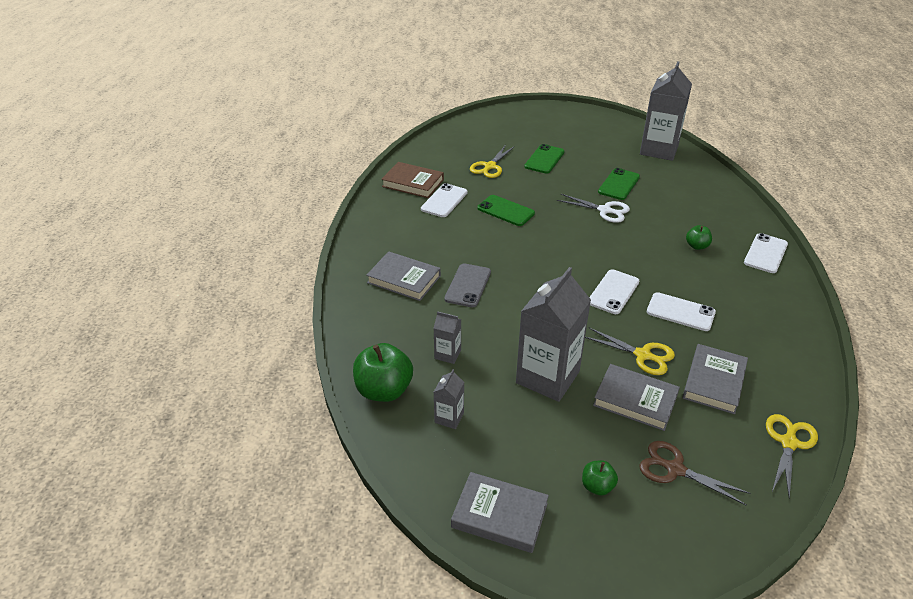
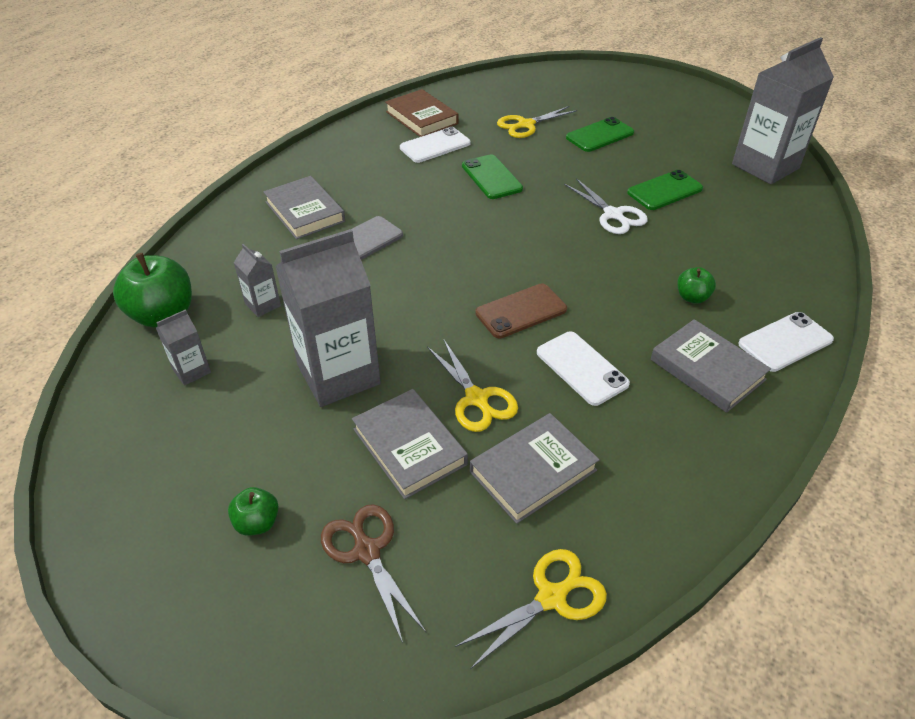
camera: 30 degrees right, 5 degrees up
grey book [451,472,549,553] -> grey book moved to [651,319,771,413]
white phone [589,269,640,314] -> brown phone [475,284,567,339]

